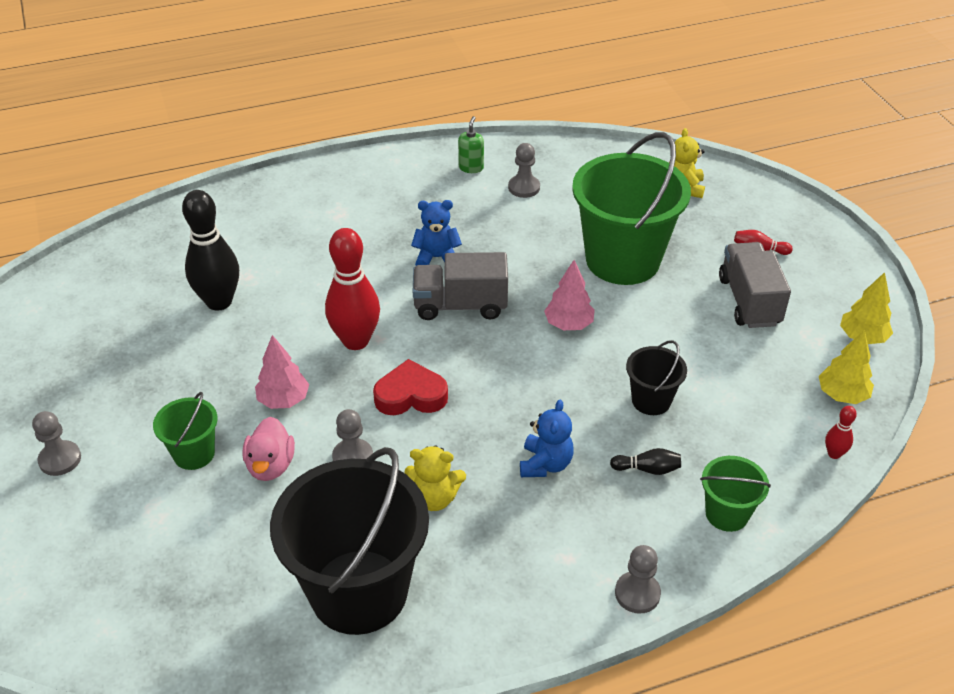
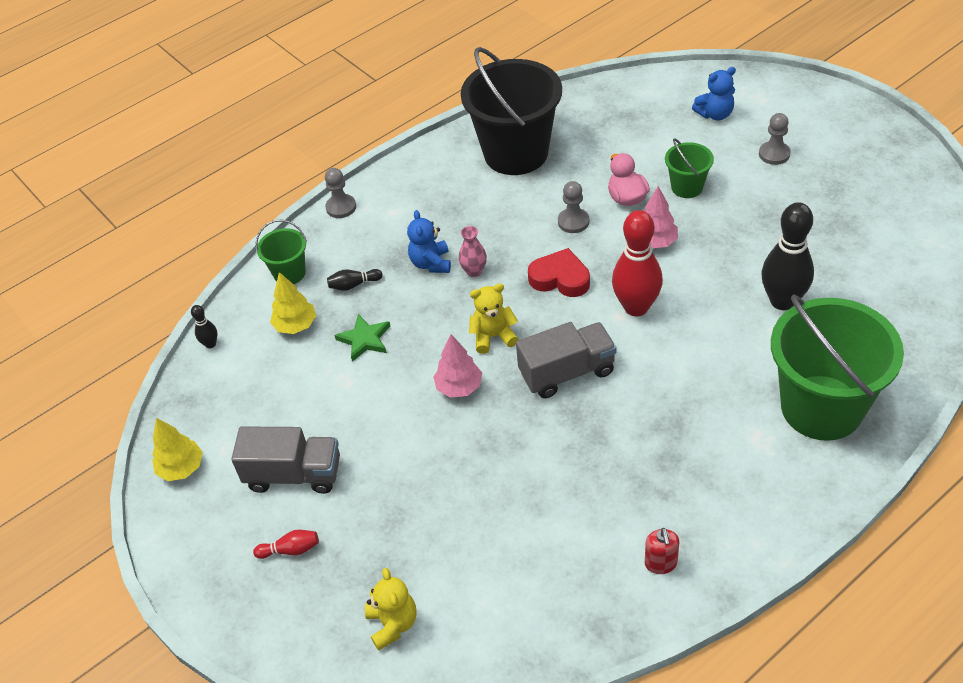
camera: 165 degrees right, 5 degrees up
red heart [373,359,448,415] -> red heart turned 135 degrees counterclockwise [528,248,590,297]
yellow teddy bear [405,445,466,511] -> yellow teddy bear moved to [469,283,518,354]
blue teddy bear [411,200,462,266] -> blue teddy bear moved to [692,67,736,121]
green soap dispenser [458,116,484,173] -> red soap dispenser [645,528,679,574]
grey pawn [508,143,540,198] -> none
green bucket [572,132,691,285] -> green bucket moved to [771,294,904,441]
black bucket [626,340,687,415] -> green star [334,314,390,362]
grey truck [719,242,791,328] -> grey truck turned 60 degrees counterclockwise [231,426,340,494]
yellow tree [819,330,874,404] -> yellow tree moved to [270,272,316,334]
red bowling pin [825,406,857,459] -> black bowling pin [191,305,217,348]
none -> pink vase [459,226,487,277]

